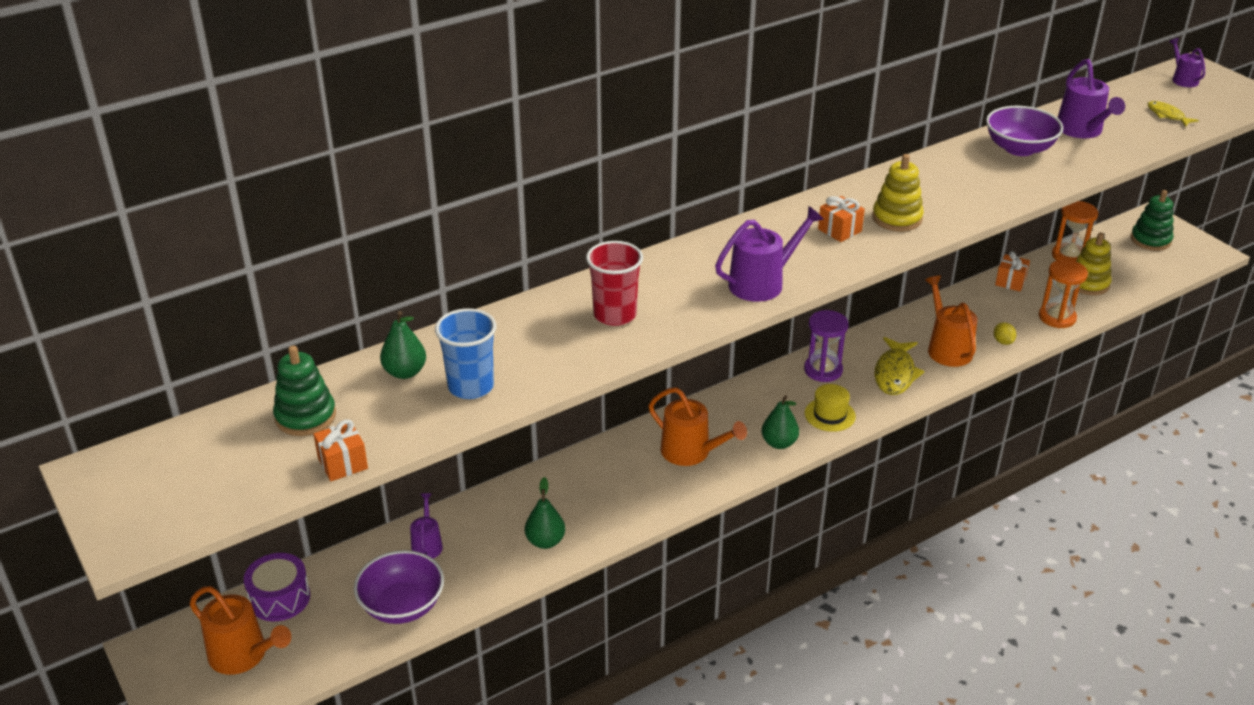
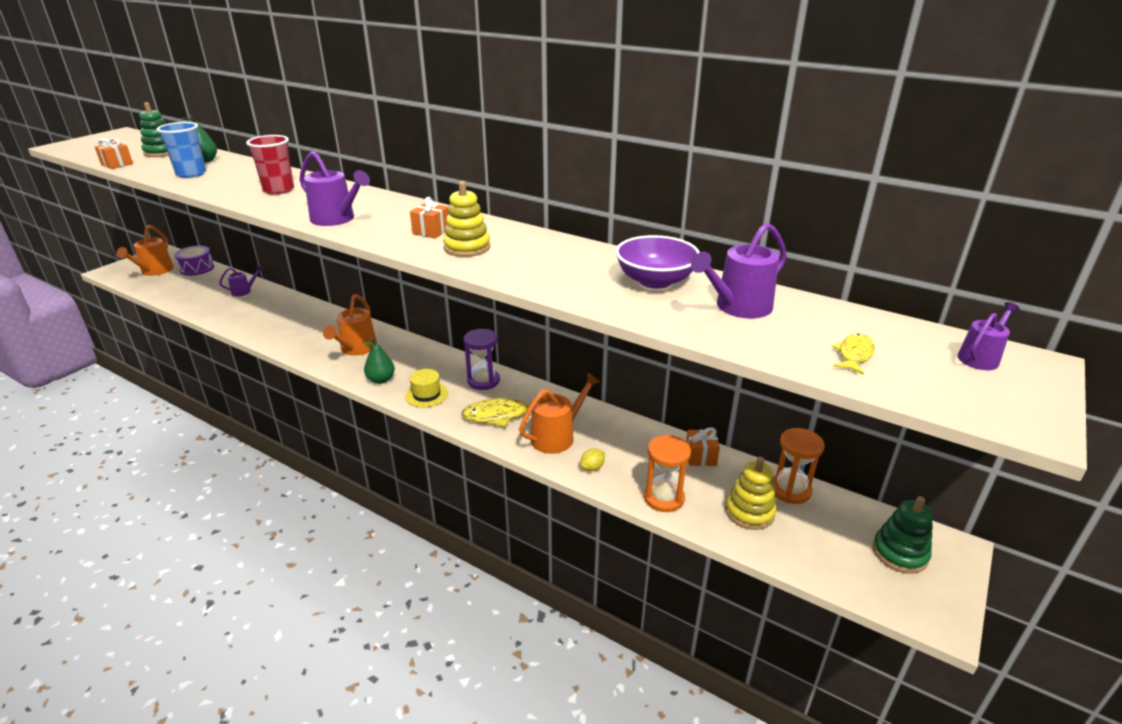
camera: 65 degrees right, 5 degrees down
purple bowl [354,550,444,624] -> none
green pear [525,477,565,549] -> none

